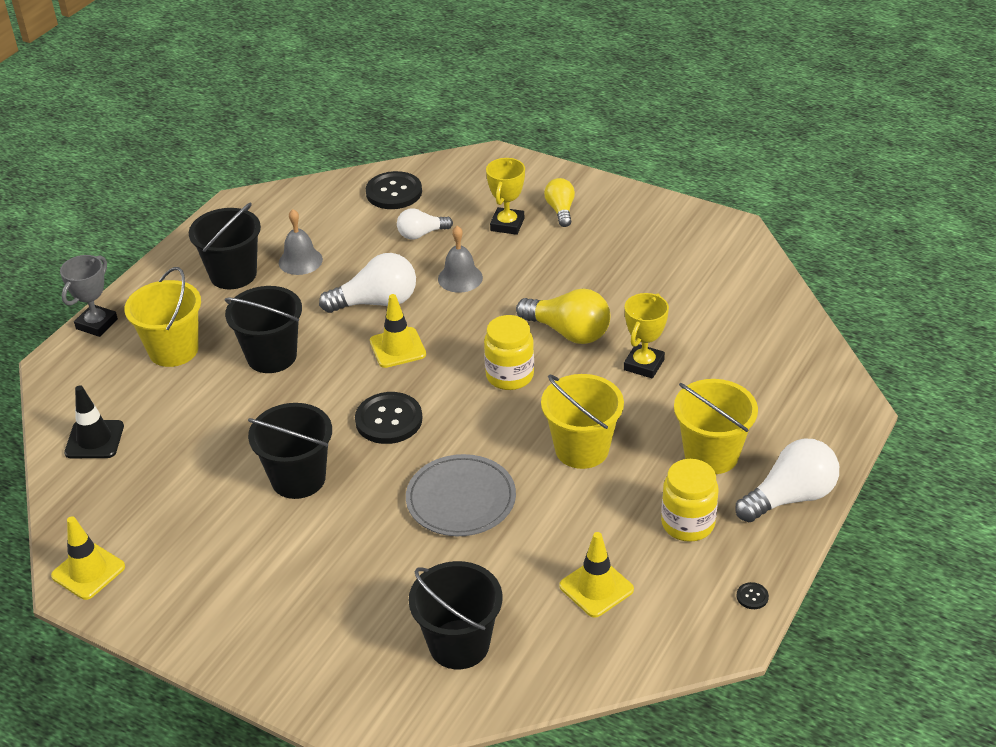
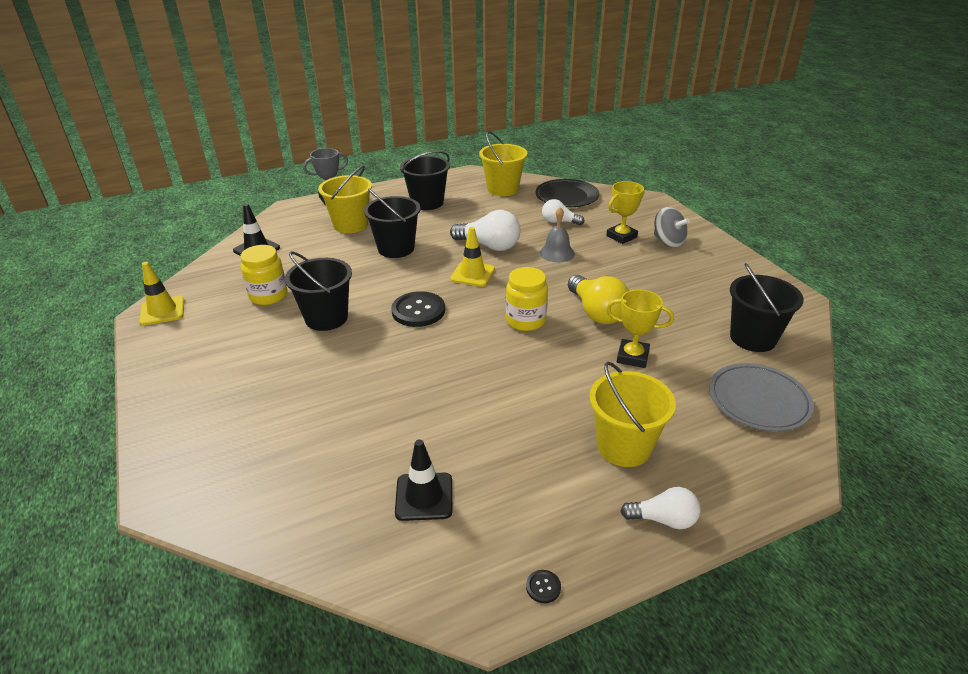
camera: 35 degrees right, 5 degrees down
grey bell [279,209,323,275] -> none
black button [365,171,422,209] -> black plate [535,179,599,207]
grey plate [406,454,516,536] -> grey plate moved to [709,363,814,431]
black bucket [409,561,503,669] -> black bucket moved to [730,263,804,352]
yellow bucket [541,374,624,469] -> yellow bucket moved to [479,131,528,196]
yellow light bulb [544,178,575,227] -> grey spinning top [654,207,690,248]
yellow traffic cone [559,532,634,618] -> black traffic cone [395,439,452,521]
yellow trophy [624,293,669,379] -> yellow trophy turned 45 degrees clockwise [606,289,674,368]
yellow jar [661,459,718,542] -> yellow jar moved to [240,245,288,305]
white light bulb [735,439,839,522] -> white light bulb [620,487,700,529], size x0.61

